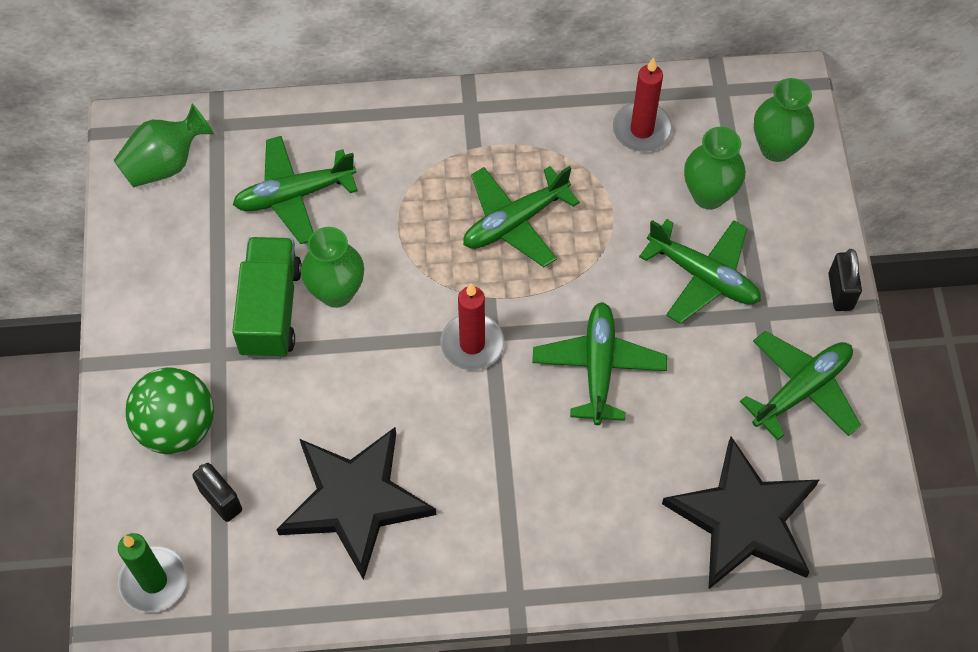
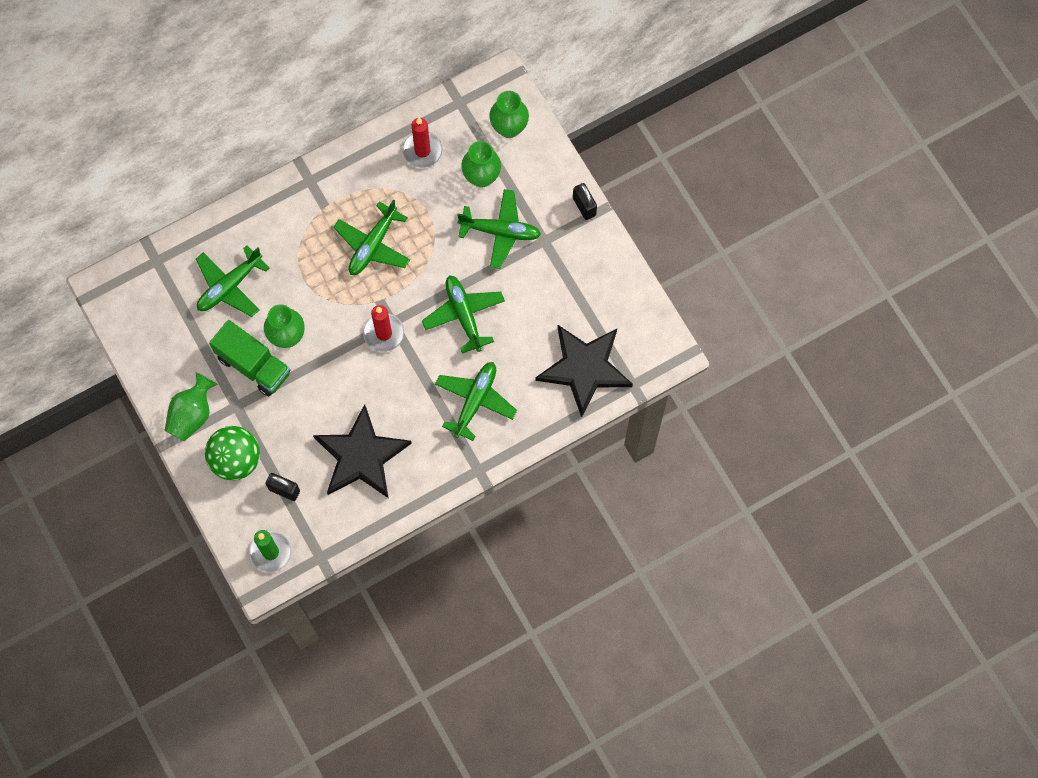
camera: 25 degrees left, 10 degrees up
green vase [114,104,214,187] -> green vase moved to [165,372,218,441]
green truck [232,237,302,359] -> green truck turned 150 degrees clockwise [209,320,290,396]
green plane [740,331,861,440] -> green plane moved to [435,362,517,441]

